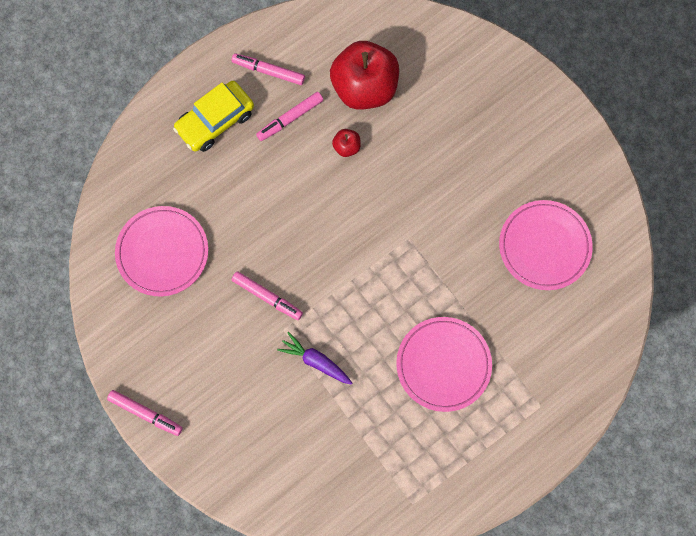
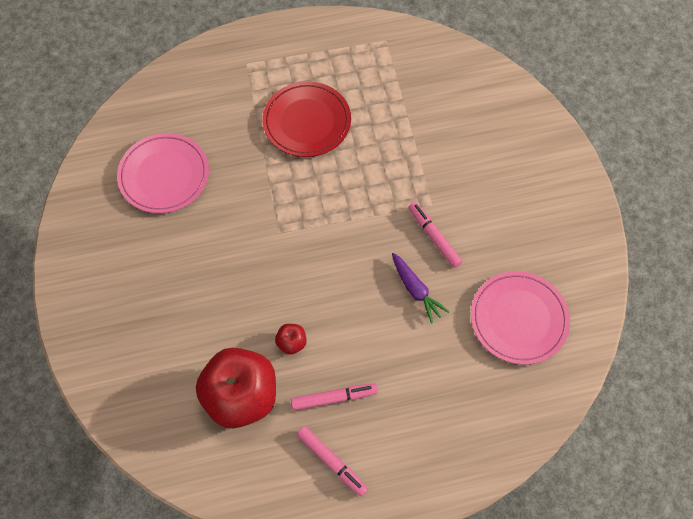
camera: 155 degrees left, 10 degrees down
pink marker [107,390,183,436] -> none
yellow car [173,81,254,152] -> none
purple carrot [277,332,352,385] -> purple carrot moved to [392,253,450,324]
pink plate [396,317,492,412] -> red plate [262,82,351,157]

